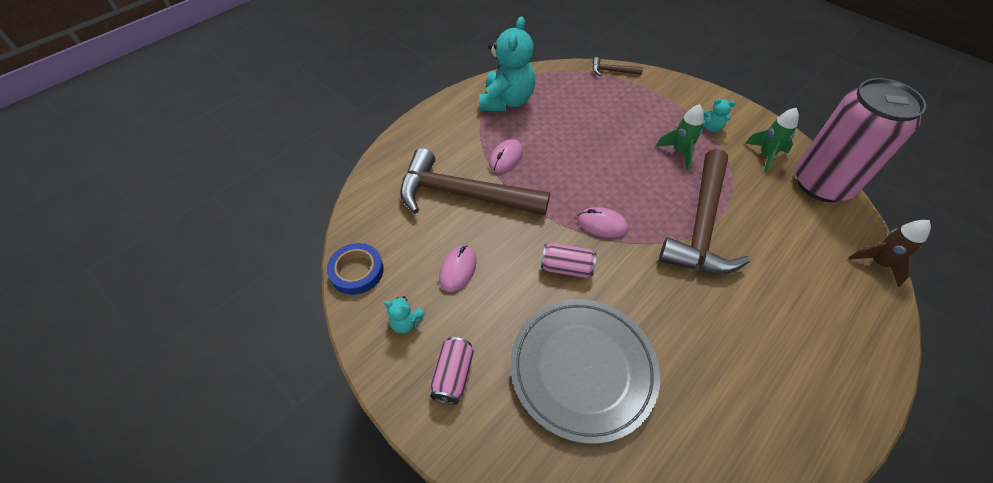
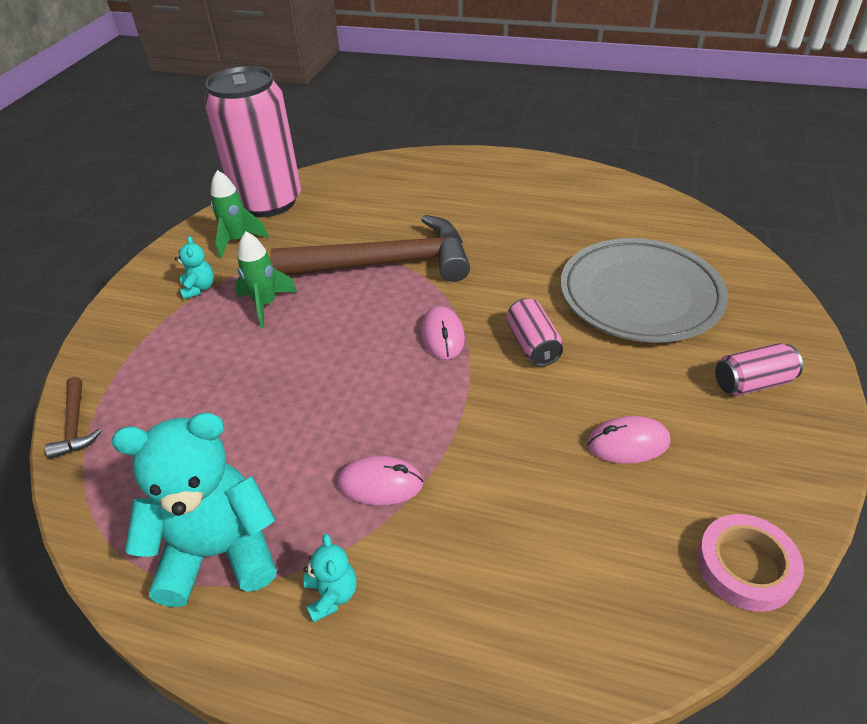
camera: 115 degrees left, 10 degrees down
blue tape [327,243,384,295] -> pink tape [697,514,804,612]
turquoise teddy bear [384,296,425,334] -> turquoise teddy bear moved to [303,534,357,623]
brown hammer [400,148,550,216] -> none
brown rocket [848,220,931,287] -> none

